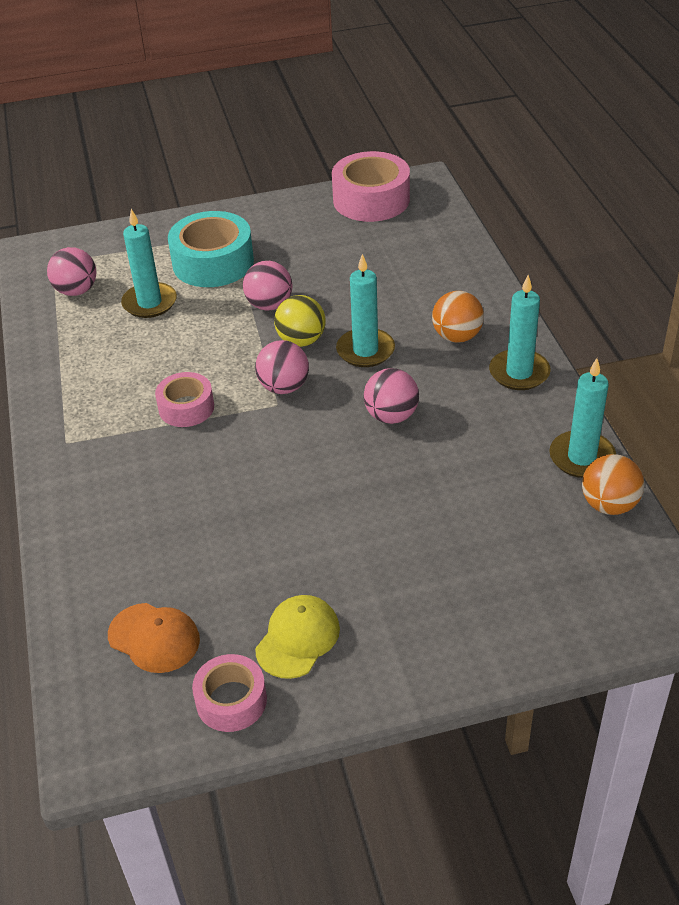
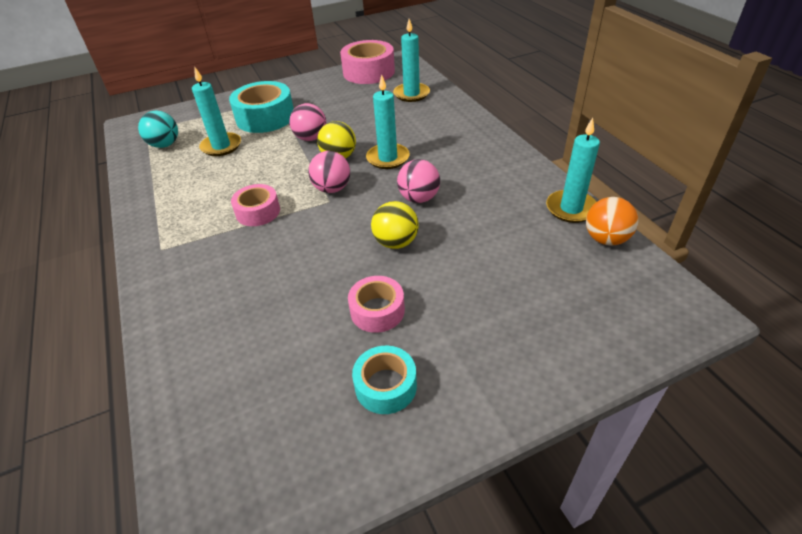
camera: 10 degrees left, 0 degrees up
pink ball [47,247,96,296] -> turquoise ball [138,110,178,148]
orange cap [108,603,200,673] -> none
pink tape [192,654,267,732] -> pink tape moved to [348,276,405,333]
yellow cap [255,595,340,679] -> turquoise tape [352,346,417,414]
orange ball [432,291,484,343] -> none
turquoise candle [489,275,550,390] -> turquoise candle moved to [393,19,430,102]
none -> yellow ball [371,201,419,249]

